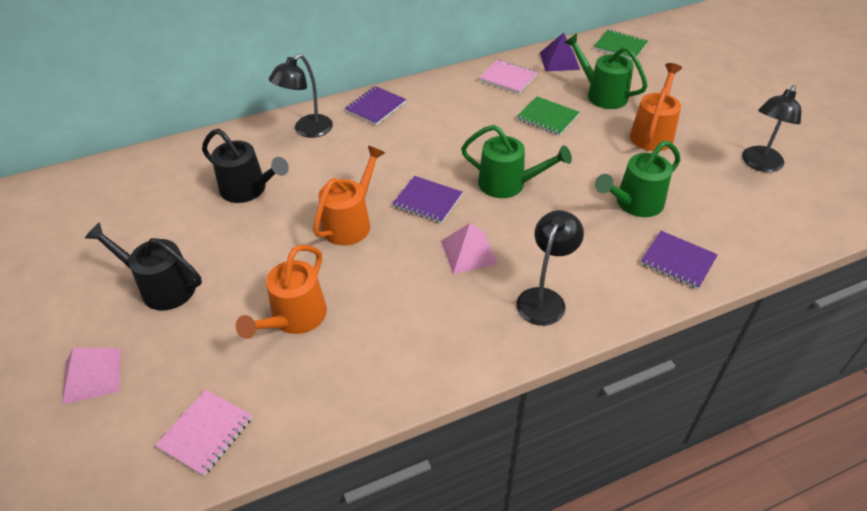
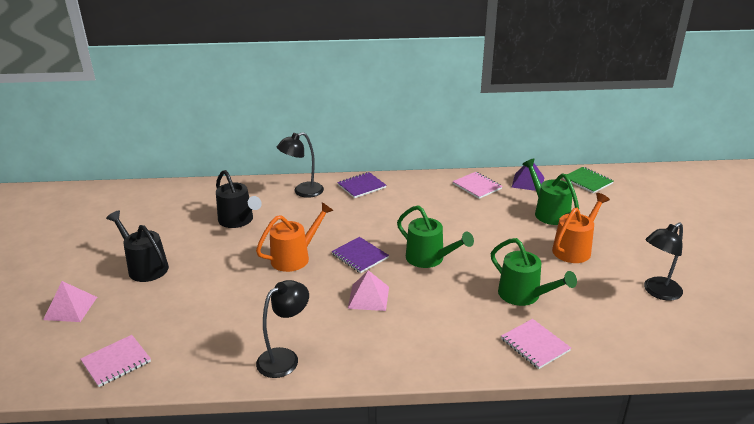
camera: 20 degrees right, 15 degrees down
orange watering can [236,245,327,339] -> none
black lamp [516,210,584,326] -> black lamp moved to [256,280,309,378]
green notebook [517,96,580,136] -> none
green watering can [595,140,681,217] -> green watering can turned 120 degrees counterclockwise [491,238,577,306]
purple notebook [640,231,718,289] -> pink notebook [501,319,571,369]

